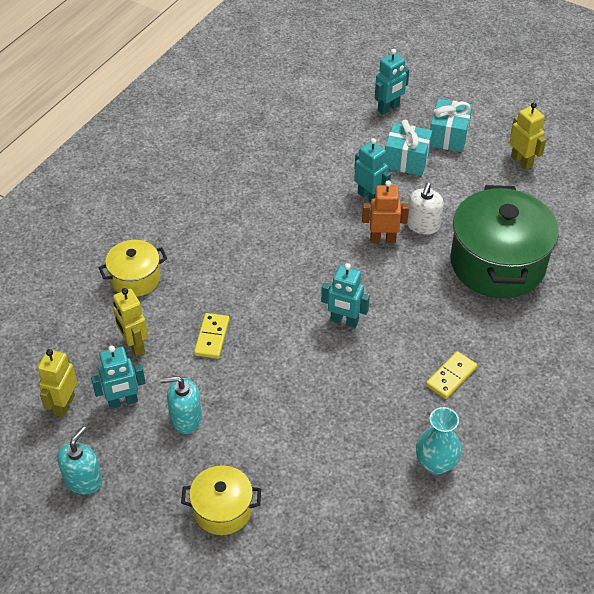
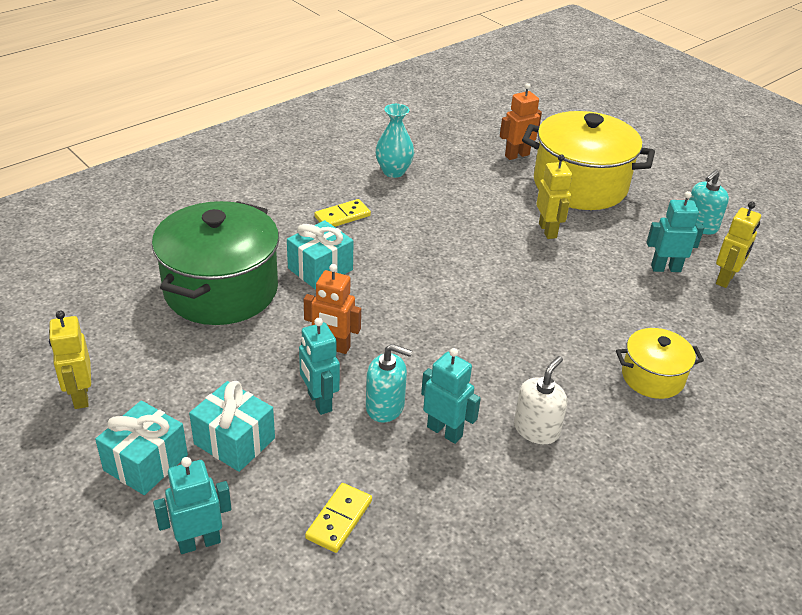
camera: 165 degrees left, 10 degrees down
yellow robot [113,288,148,356] -> yellow robot moved to [536,154,572,239]
turquoise soap dispenser [160,376,202,434] -> turquoise soap dispenser moved to [366,344,412,423]
yellow pot [181,465,261,535] -> yellow pot [522,111,655,210], size x1.93
yellow domino [194,313,230,359] -> yellow domino moved to [305,483,372,553]
turquoise robot [321,263,370,328] -> turquoise robot moved to [421,348,481,444]
white soap dispenser [407,182,444,234] -> white soap dispenser moved to [514,356,567,444]
none -> turquoise gift [287,220,354,289]
none -> orange robot [500,83,542,160]

